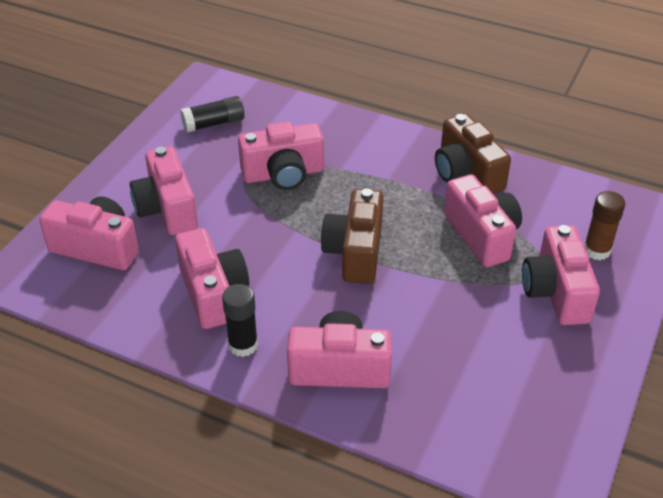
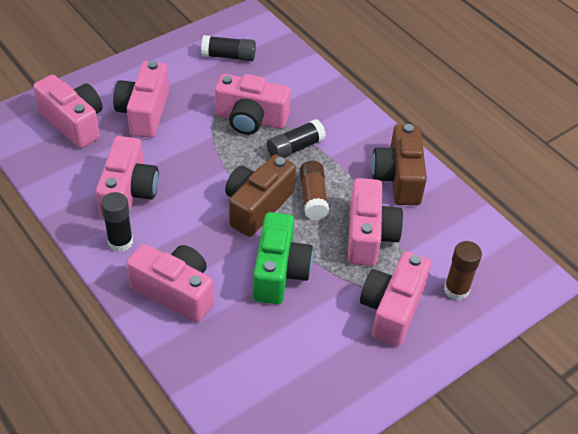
camera: 25 degrees right, 5 degrees up
none -> green camera [253,212,313,304]
none -> black glue stick [267,119,326,158]
none -> brown glue stick [299,160,329,220]

